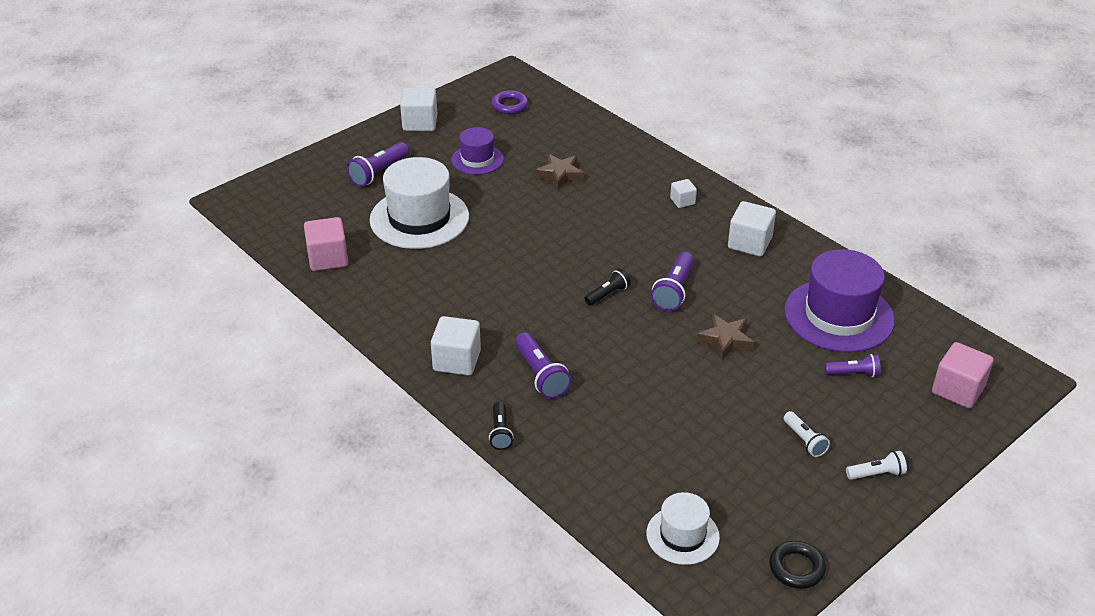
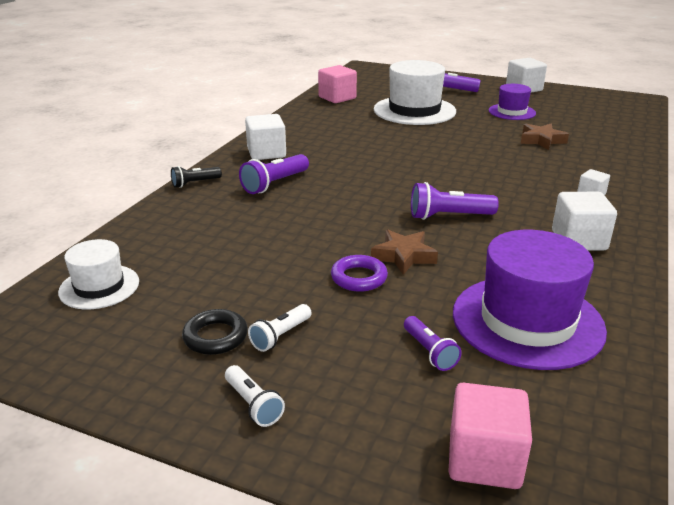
camera: 65 degrees right, 10 degrees down
purple ring [491,90,528,114] -> purple ring moved to [331,255,388,292]
black flashlight [585,269,631,305] -> none
black ring [769,541,826,589] -> black ring moved to [182,309,248,355]

